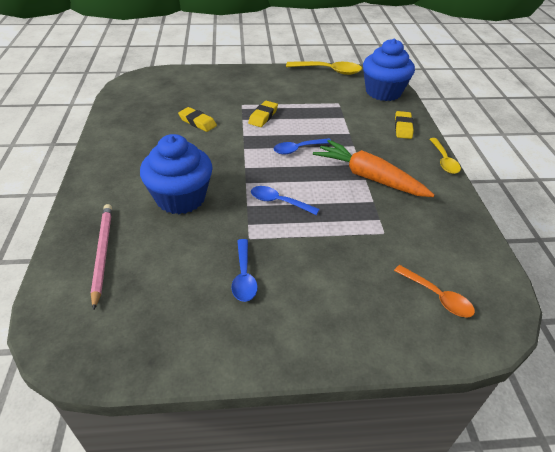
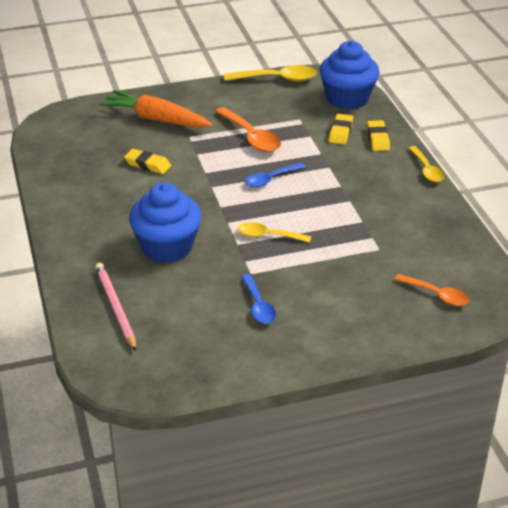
camera: 10 degrees left, 5 degrees down
yellow eraser [248,101,278,127] -> yellow eraser moved to [329,114,353,145]
blue spoon [251,186,319,215] -> yellow spoon [238,222,311,243]
orange carrot [313,140,434,197] -> orange carrot moved to [99,90,212,128]
none -> orange spoon [215,107,281,152]

